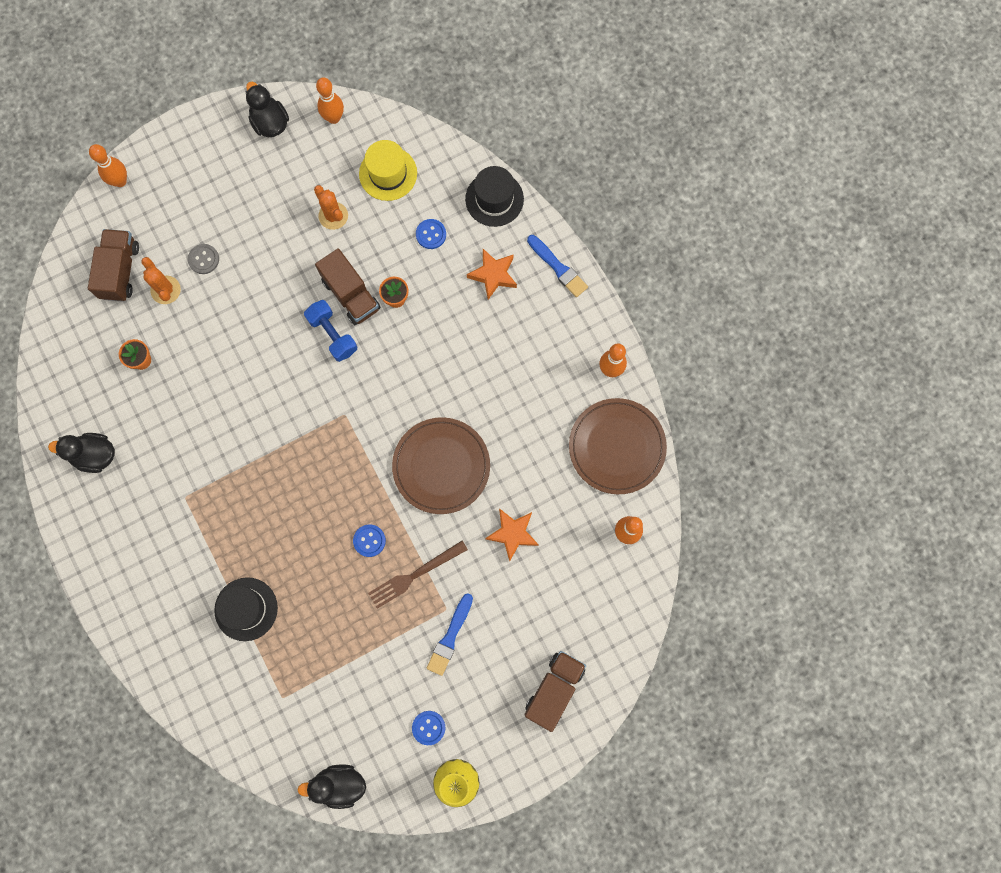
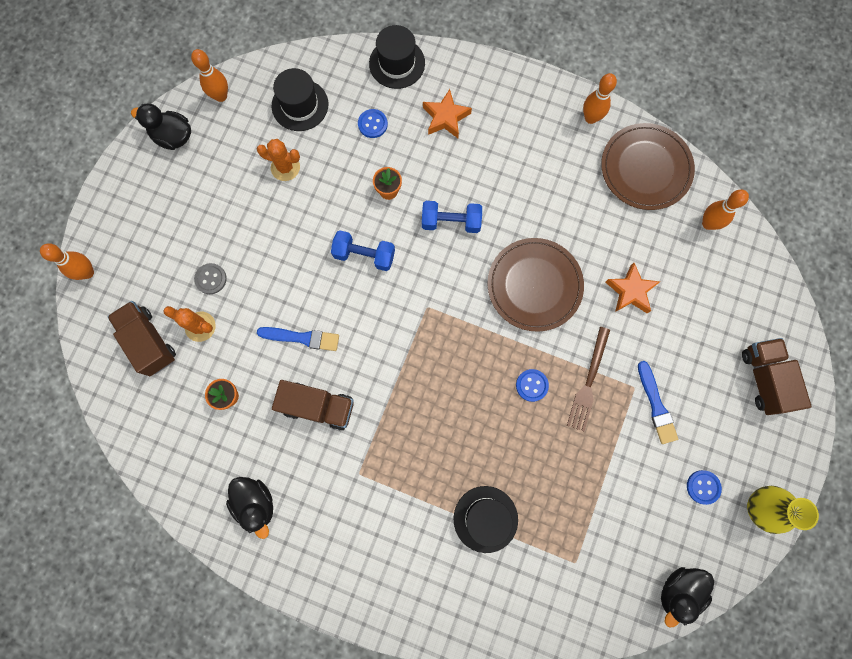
camera: 40 degrees left, 0 degrees up
black duck [48,433,115,473] -> black duck turned 90 degrees counterclockwise [226,477,273,539]
brown truck [315,248,380,325] -> brown truck moved to [272,380,354,431]
yellow hat [359,140,417,201] -> black hat [272,68,328,131]
blue brush [527,235,588,297] -> blue brush moved to [257,327,339,351]
none -> blue dumbbell [422,201,482,233]

